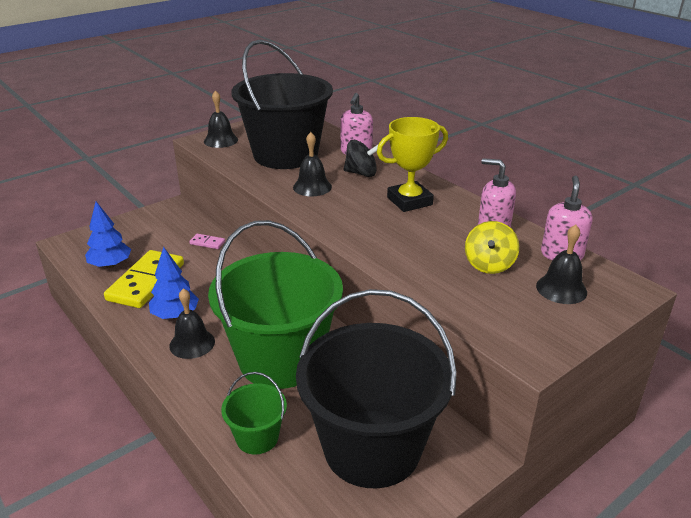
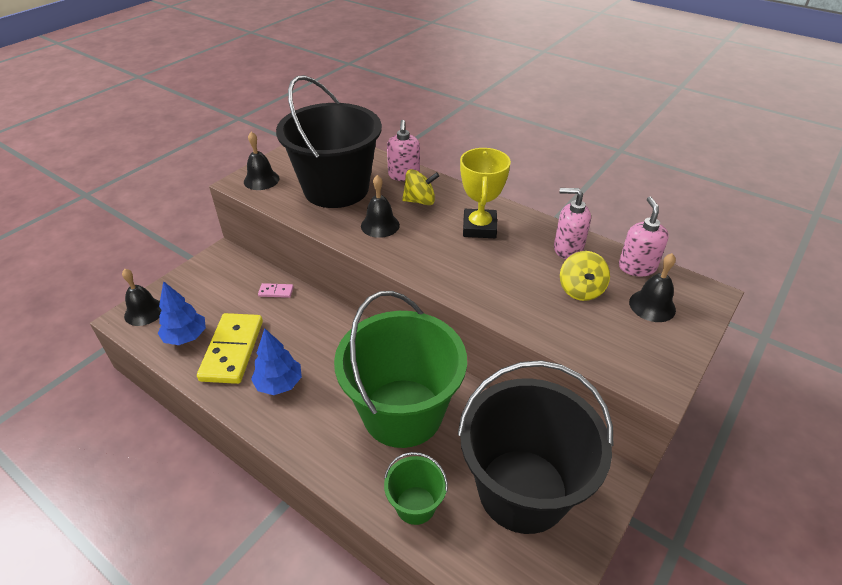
camera: 15 degrees left, 10 degrees up
black bell [169,288,215,359] -> black bell moved to [122,269,162,326]
black spinning top [343,140,378,177] -> yellow spinning top [402,169,439,205]
yellow trophy [377,117,448,212] -> yellow trophy turned 45 degrees counterclockwise [460,148,511,238]

